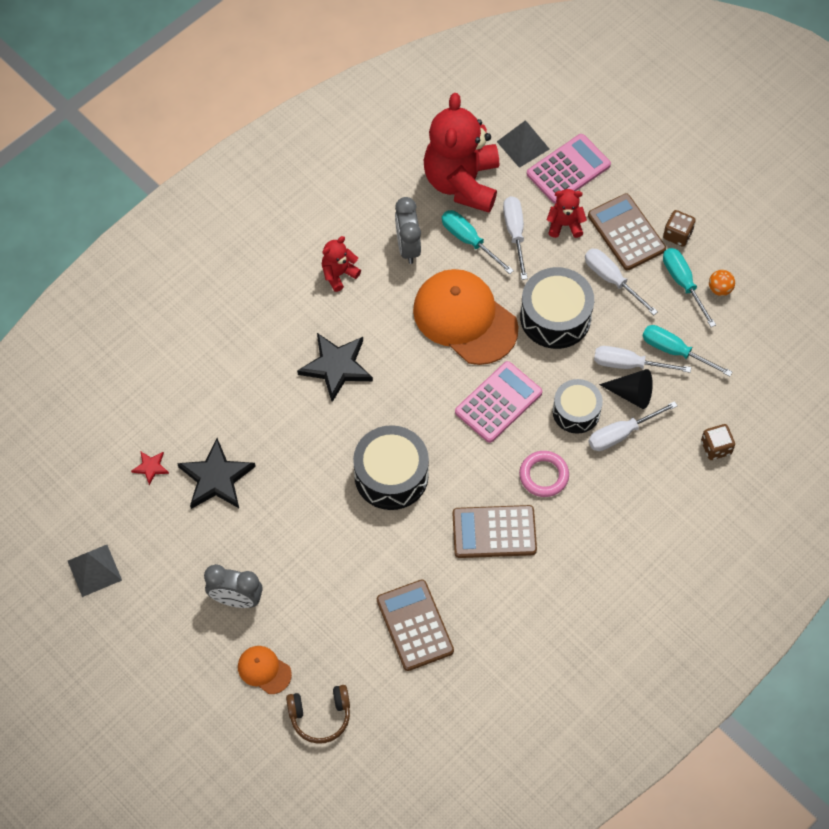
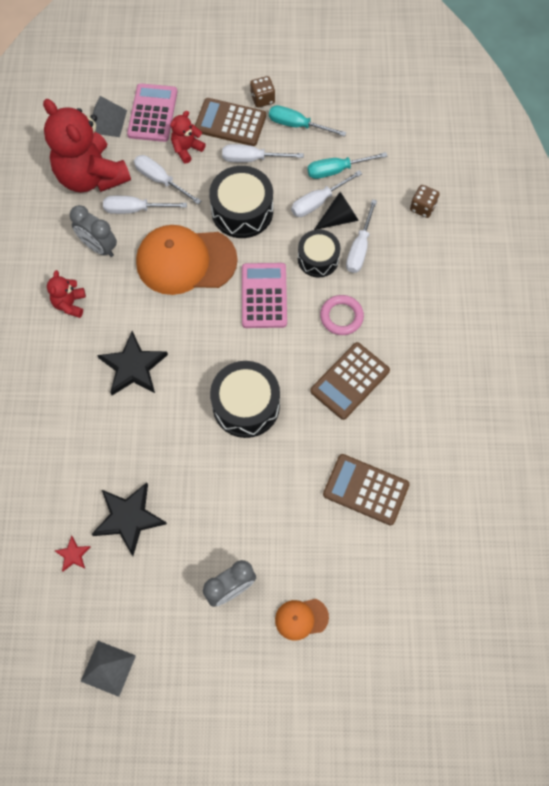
camera: 45 degrees left, 5 degrees up
brown headphones [286,685,350,744] -> none
turquoise screwdriver [442,210,514,274] -> white screwdriver [103,196,187,214]
orange ball [709,270,735,296] -> none

